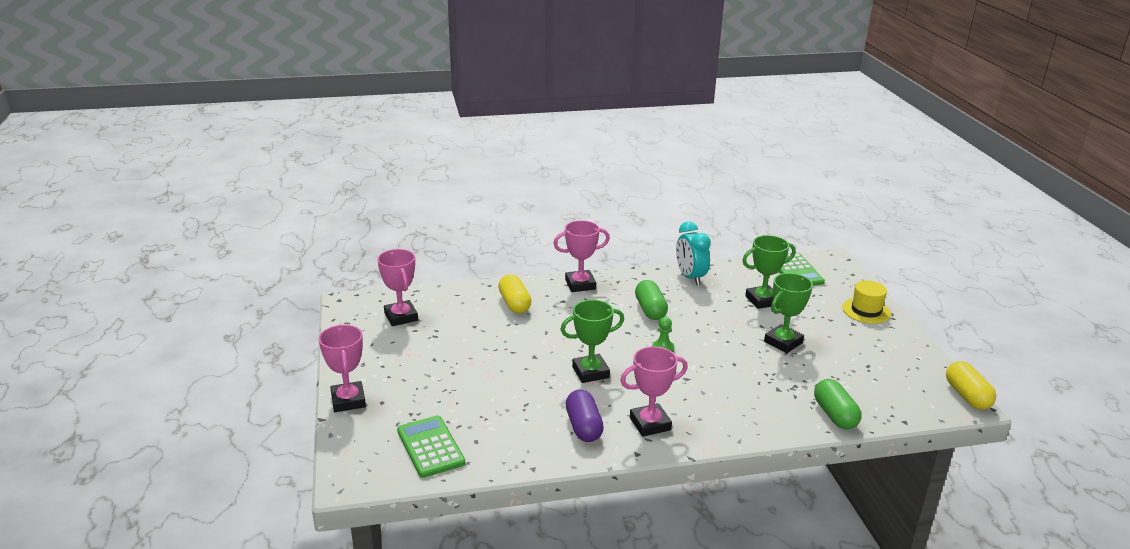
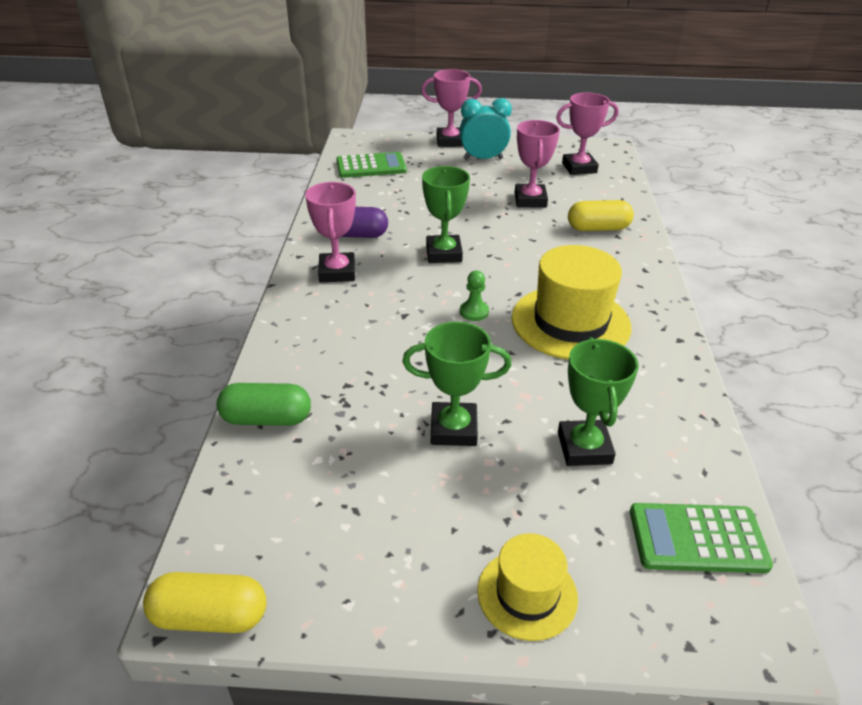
camera: 105 degrees right, 10 degrees up
pink trophy [553,220,610,292] -> pink trophy moved to [515,120,560,208]
green capsule [635,280,668,320] -> yellow hat [512,245,631,360]
turquoise clock [676,221,711,285] -> turquoise clock moved to [459,98,512,160]
green trophy [764,273,813,353] -> green trophy turned 60 degrees counterclockwise [402,322,512,446]

